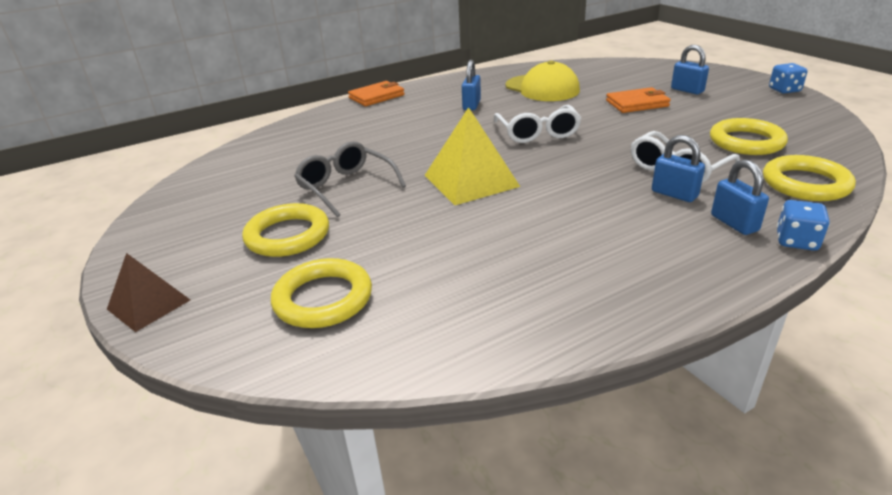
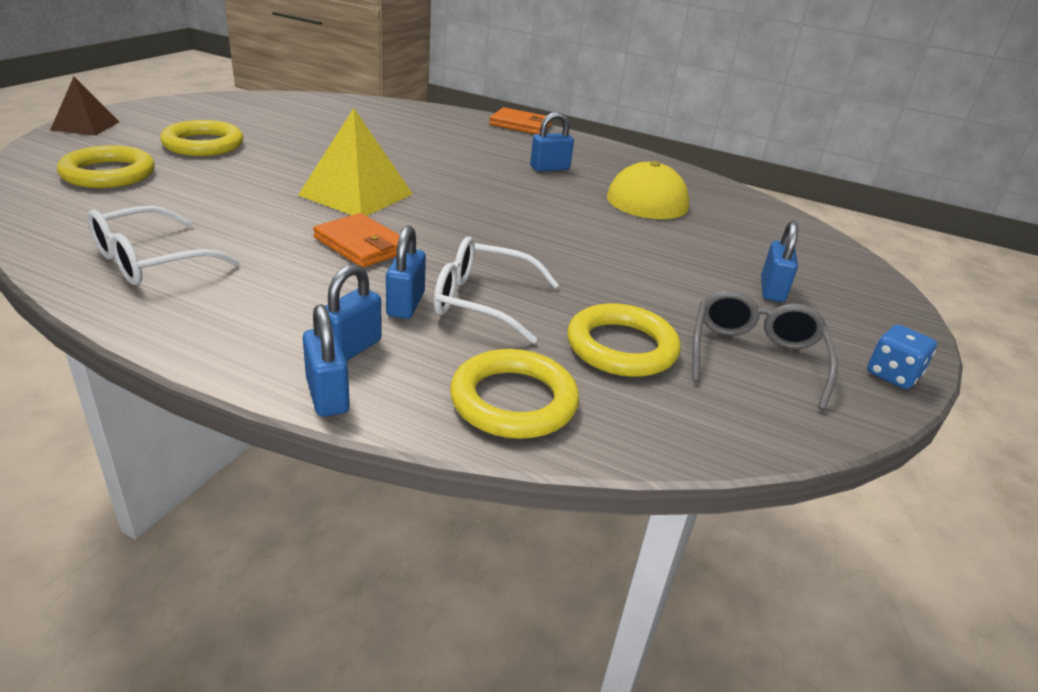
camera: 50 degrees right, 0 degrees up
grey glasses [294,141,406,218] -> grey glasses moved to [692,290,838,410]
white glasses [494,105,581,143] -> white glasses moved to [87,205,240,285]
orange wallet [606,87,671,113] -> orange wallet moved to [313,213,400,268]
blue dice [777,200,830,251] -> blue padlock [303,304,350,417]

